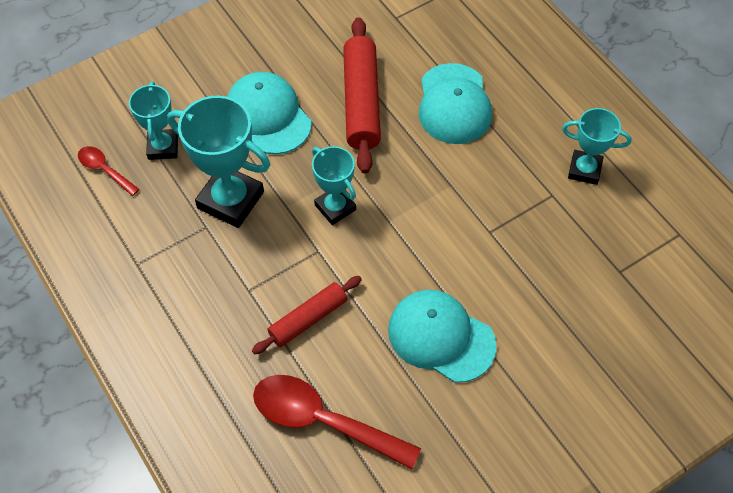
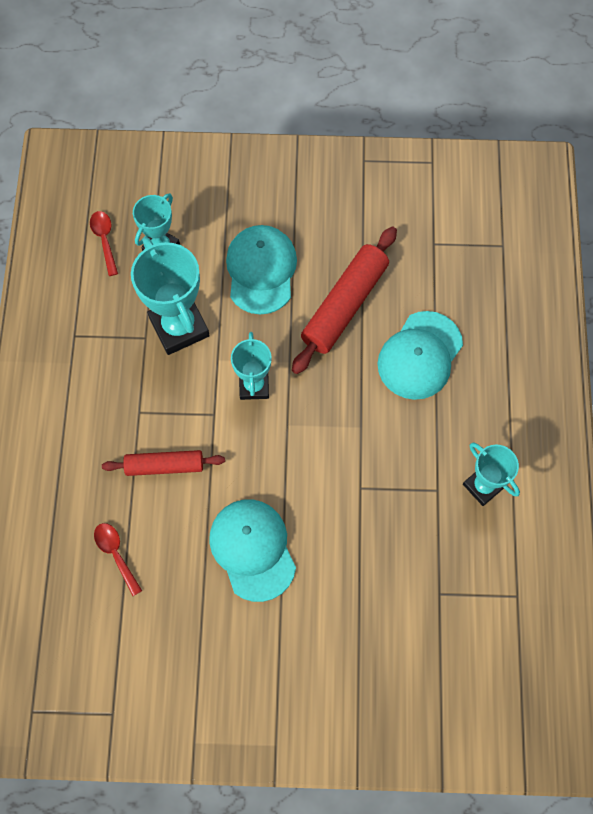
camera: 35 degrees right, 10 degrees up
red spoon [253,375,421,469] -> red spoon [94,523,142,596], size x0.51

